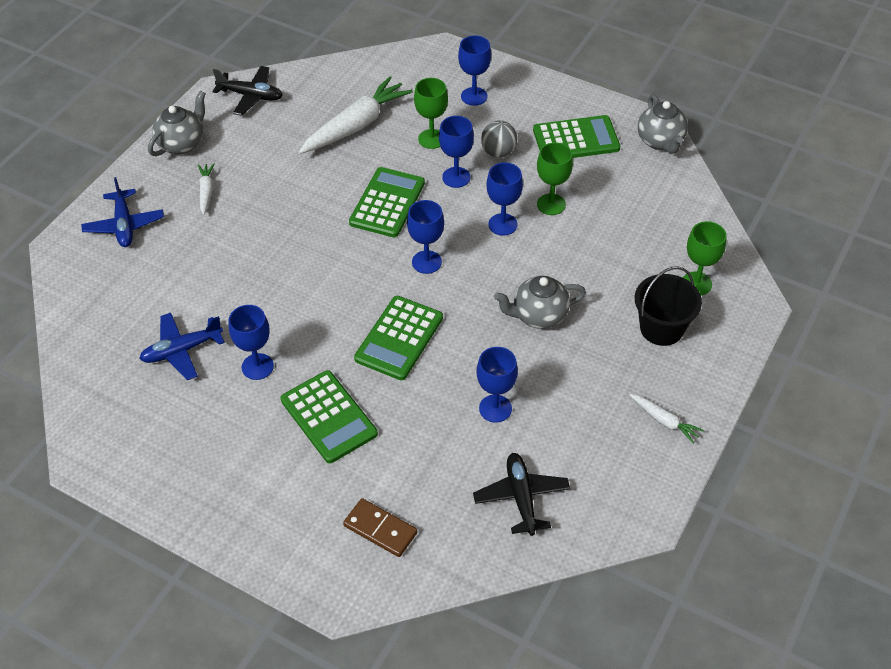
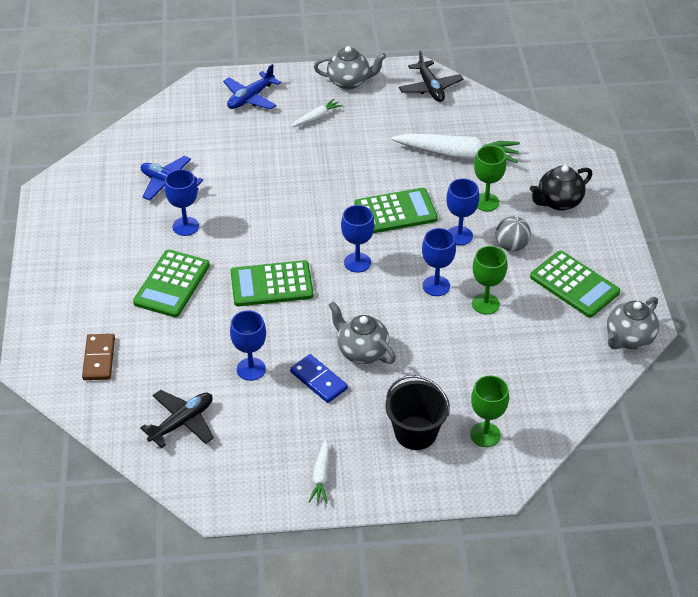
camera: 55 degrees right, 5 degrees down
blue goblet [458,35,491,106] -> black teapot [530,165,592,211]
none -> blue domino [290,354,348,403]

